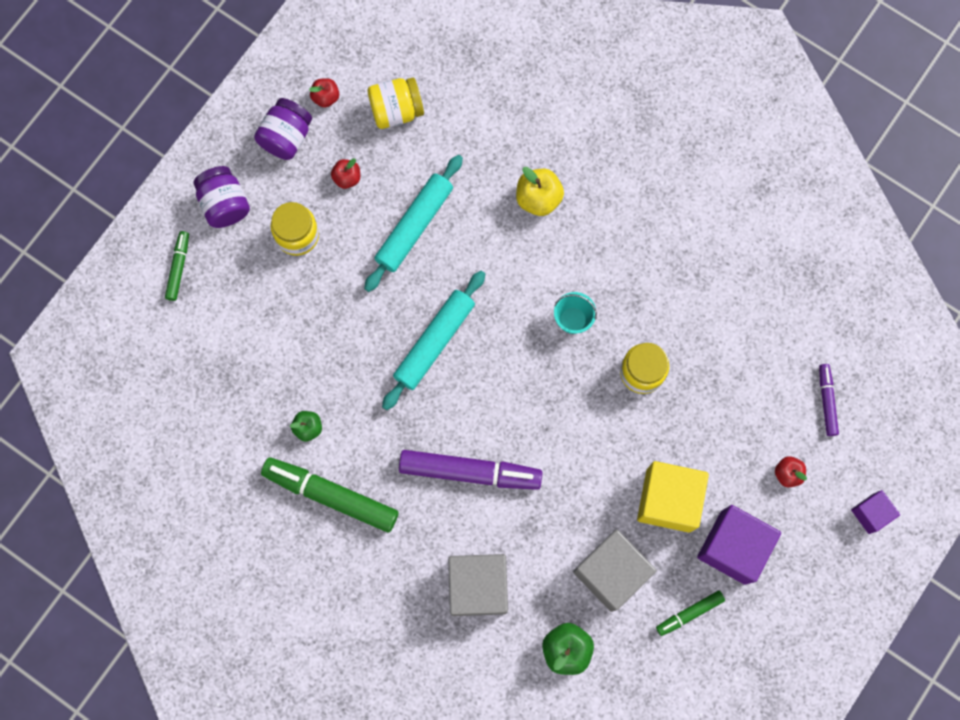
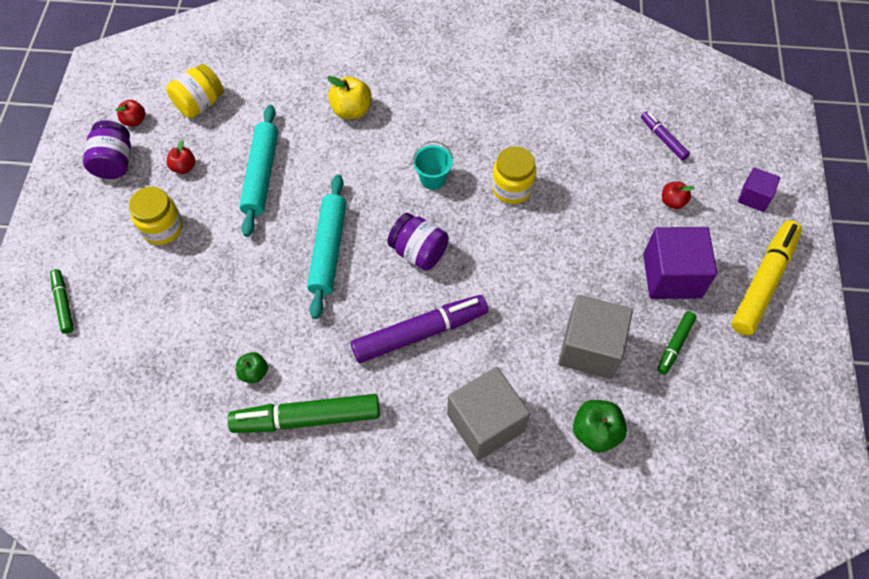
camera: 30 degrees left, 15 degrees down
purple jar [193,166,250,228] -> purple jar moved to [387,213,449,271]
yellow cube [637,461,709,533] -> none
none -> yellow marker [731,220,802,336]

